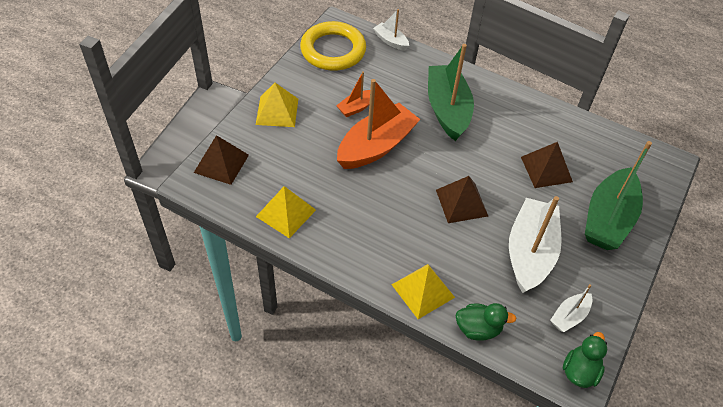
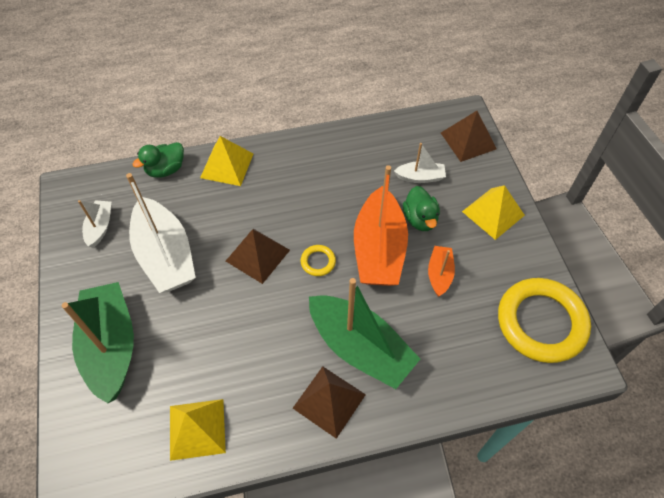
camera: 140 degrees right, 5 degrees up
yellow pyramid [256,186,316,238] -> yellow pyramid moved to [170,399,226,461]
white boat [373,9,409,50] -> white boat moved to [394,143,446,183]
brown pyramid [521,142,573,188] -> brown pyramid moved to [293,367,366,439]
green duck [563,332,607,388] -> green duck moved to [403,186,440,231]
none -> yellow ring [300,245,336,276]

